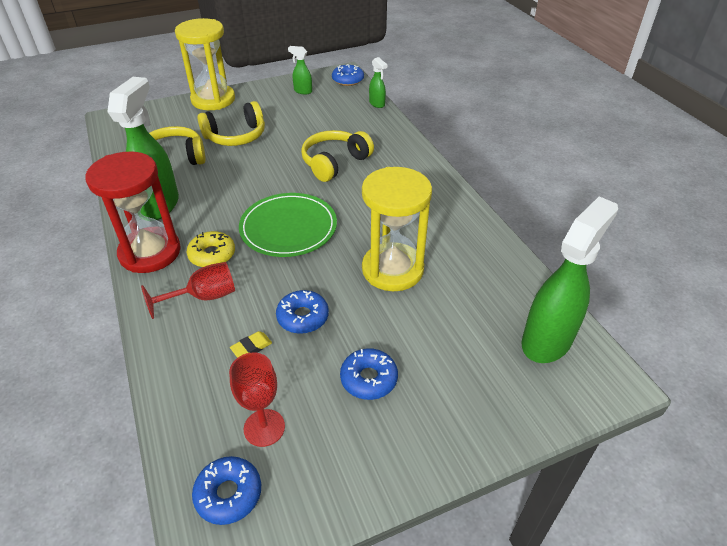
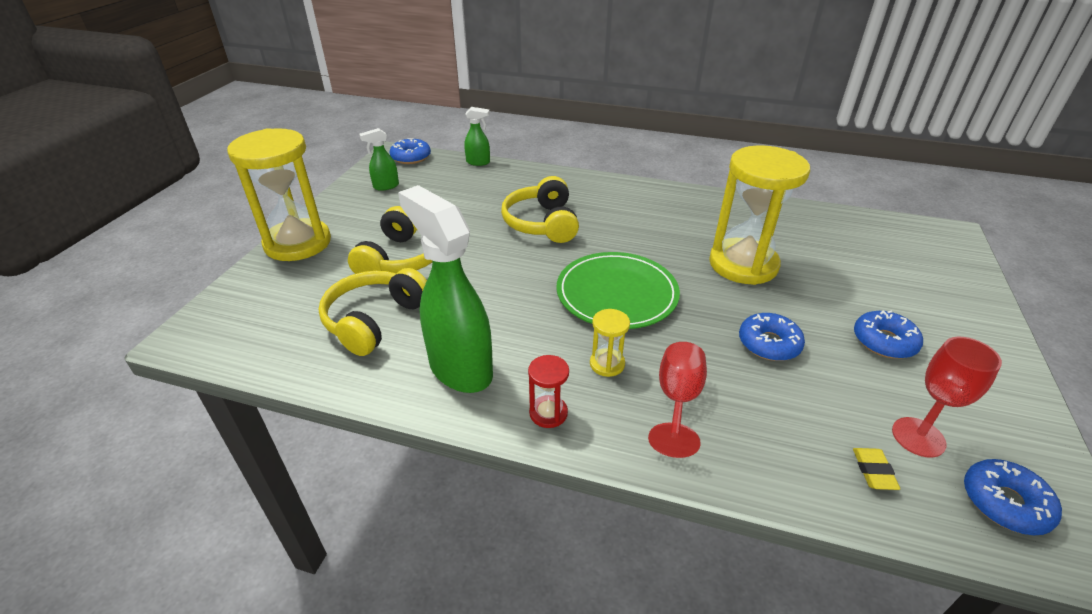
camera: 50 degrees left, 5 degrees down
red hourglass [85,151,181,273] -> red hourglass [528,355,569,428], size x0.43
yellow donut [187,231,235,267] -> yellow hourglass [590,309,630,377]
yellow eraser [230,331,272,358] -> yellow eraser moved to [853,448,900,490]
green spray bottle [522,196,618,363] -> none

